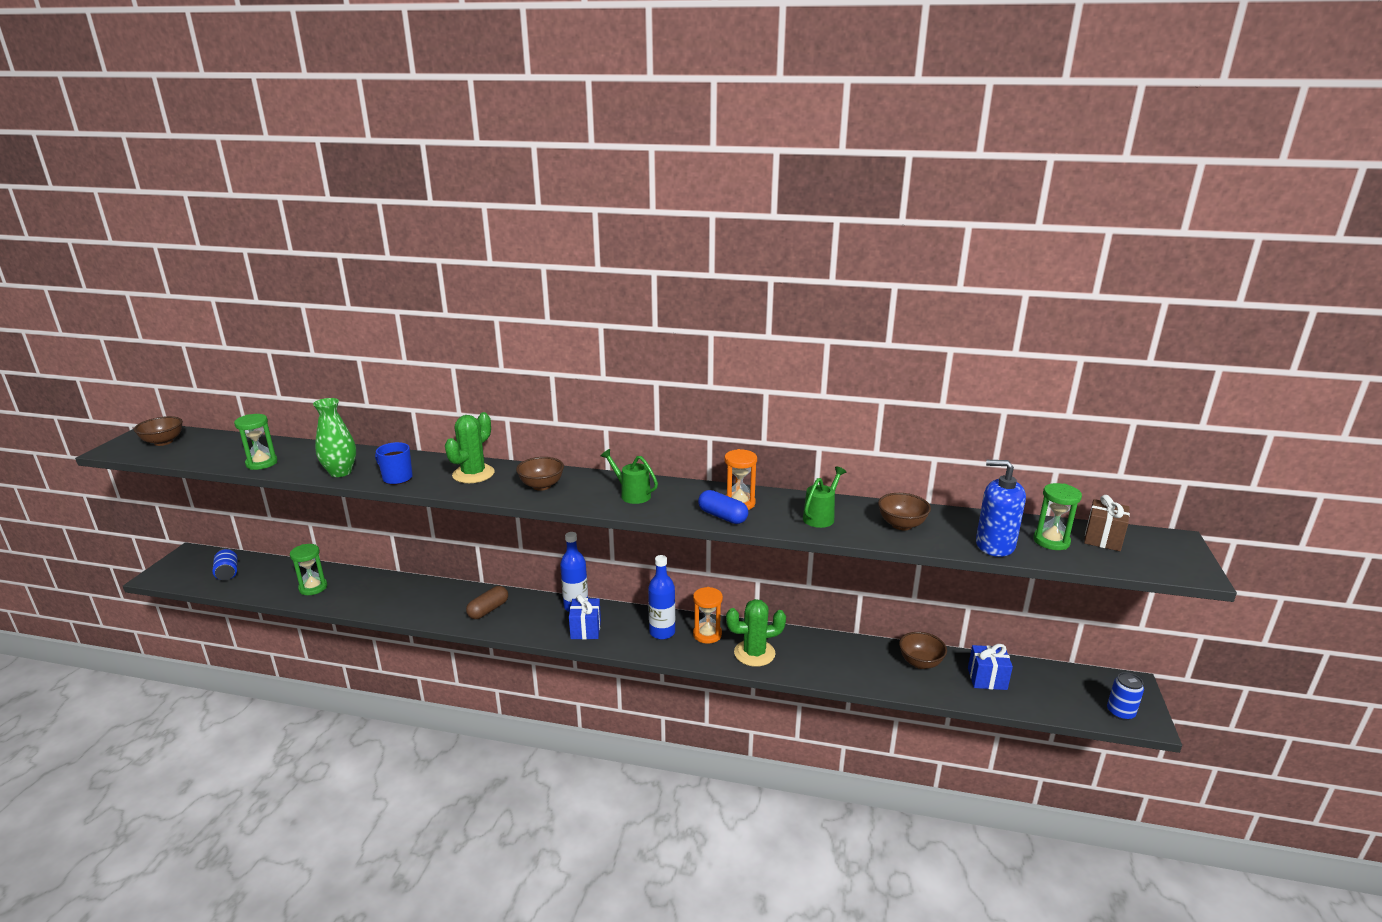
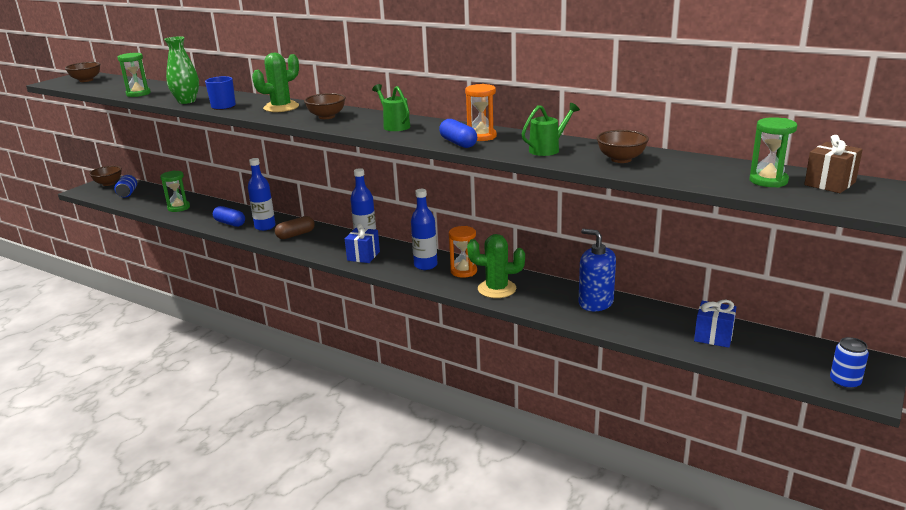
camera: 20 degrees right, 0 degrees up
brown bowl [899,632,947,669] -> brown bowl moved to [89,166,122,186]
blue soap dispenser [976,460,1026,557] -> blue soap dispenser moved to [579,229,616,311]
none -> blue capsule [213,206,245,227]
none -> blue bottle [248,158,276,231]

